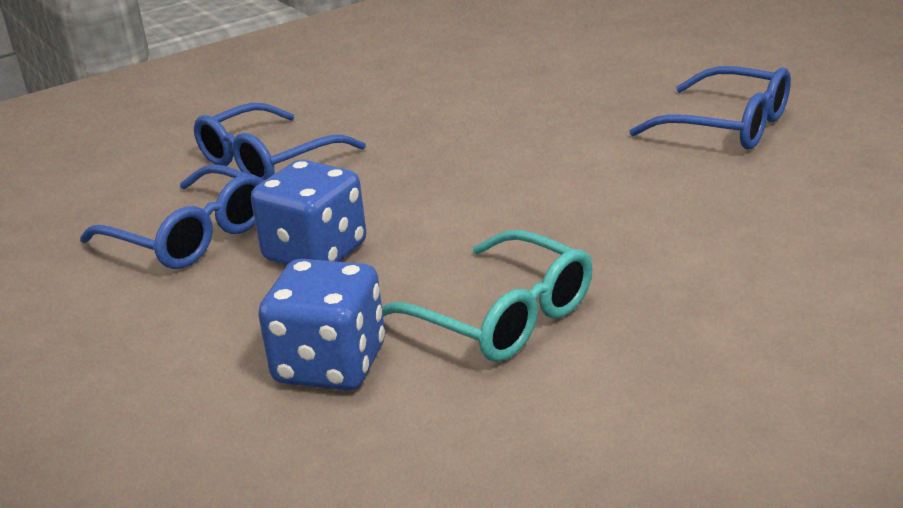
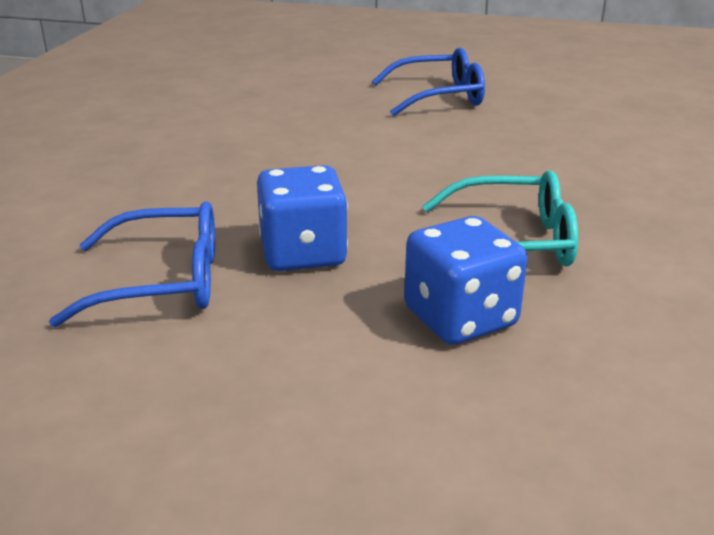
camera: 45 degrees left, 0 degrees up
blue glasses [194,103,366,180] -> none

